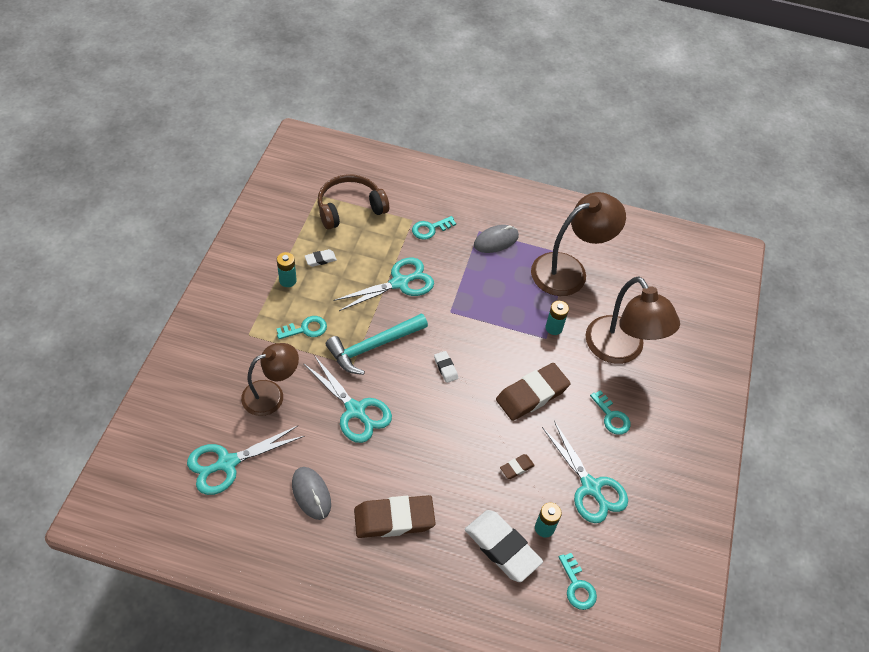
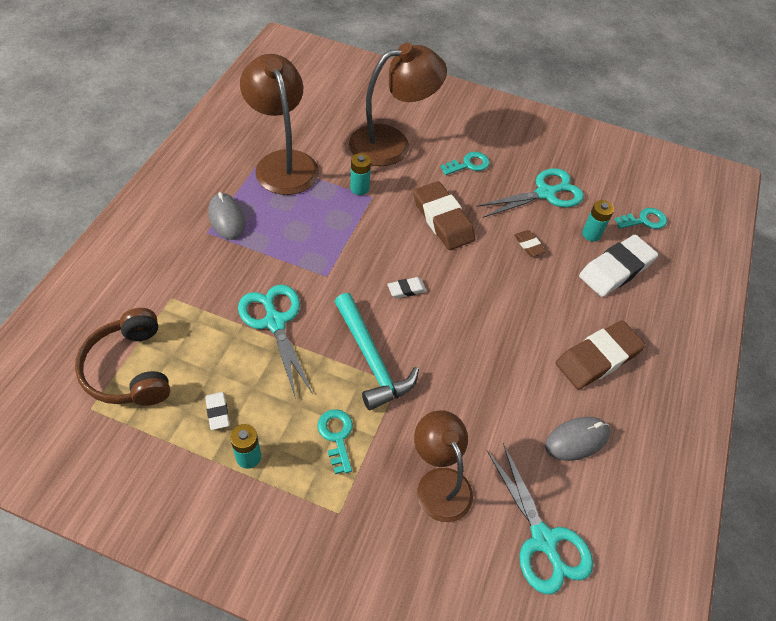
camera: 85 degrees left, 0 degrees up
turquoise scissors [303,355,392,443] -> none
brown eraser [354,495,436,538] -> brown eraser turned 60 degrees clockwise [556,320,646,389]
turquoise key [412,216,456,240] -> none

